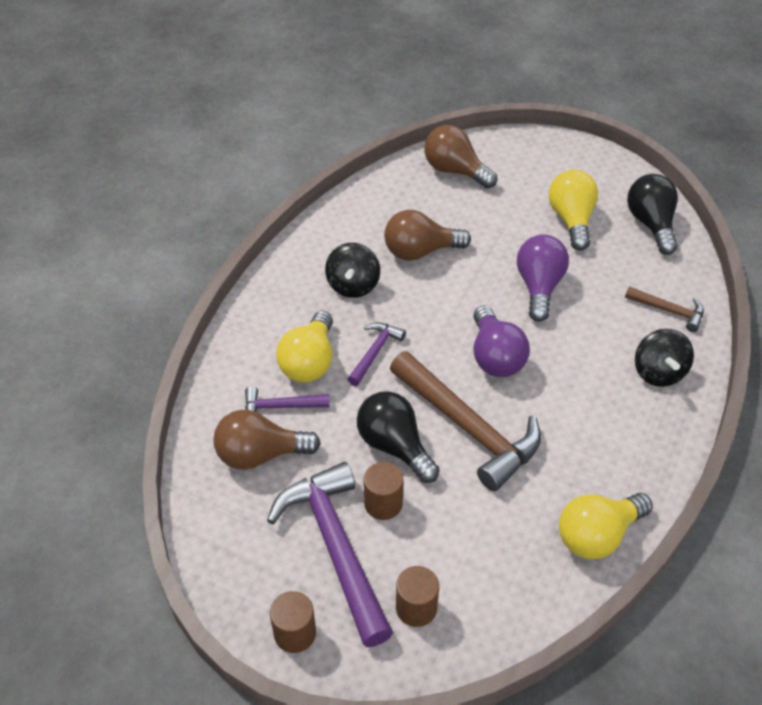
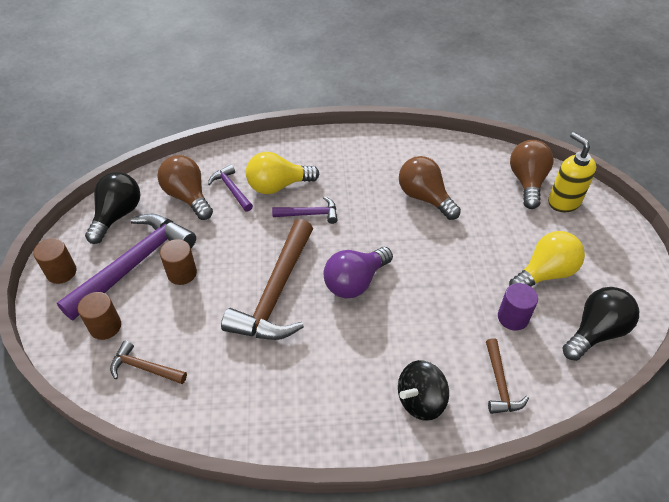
camera: 60 degrees right, 0 degrees up
black spinning top [325,243,380,298] -> none
black light bulb [357,391,440,483] -> black light bulb moved to [85,172,140,244]
purple light bulb [517,234,569,322] -> none
yellow light bulb [559,493,653,559] -> none
none -> brown hammer [110,341,187,384]
none -> purple cylinder [498,283,538,330]
none -> yellow soap dispenser [548,132,596,212]

